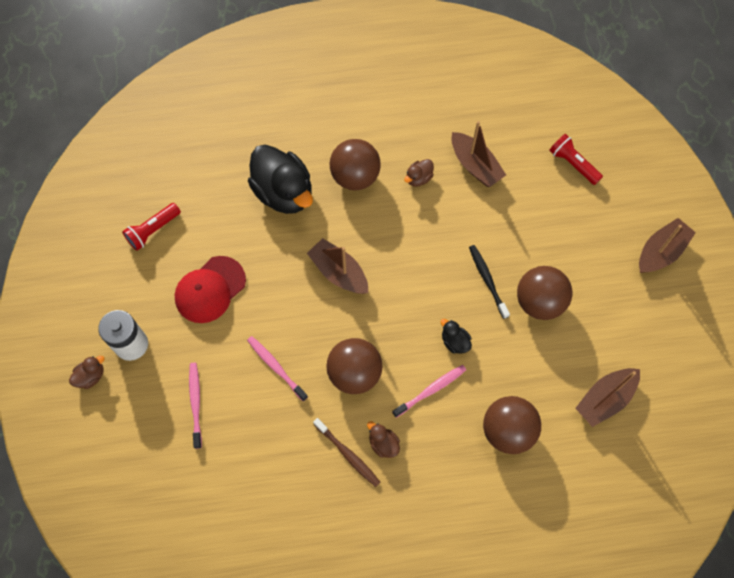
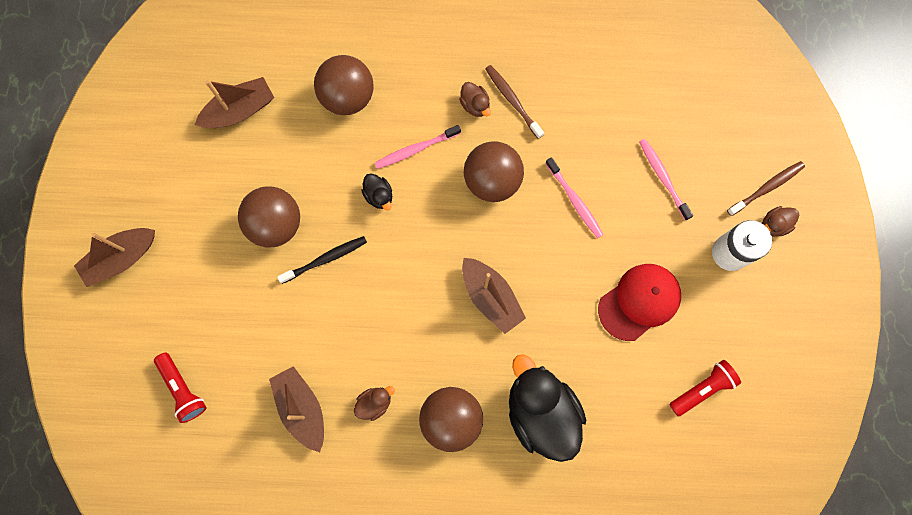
camera: 170 degrees left, 10 degrees up
pink toothbrush [189,363,202,449] -> pink toothbrush turned 150 degrees clockwise [639,139,693,221]
black toothbrush [469,245,510,319] -> black toothbrush turned 105 degrees counterclockwise [277,236,367,284]
none -> brown toothbrush [727,161,805,216]

